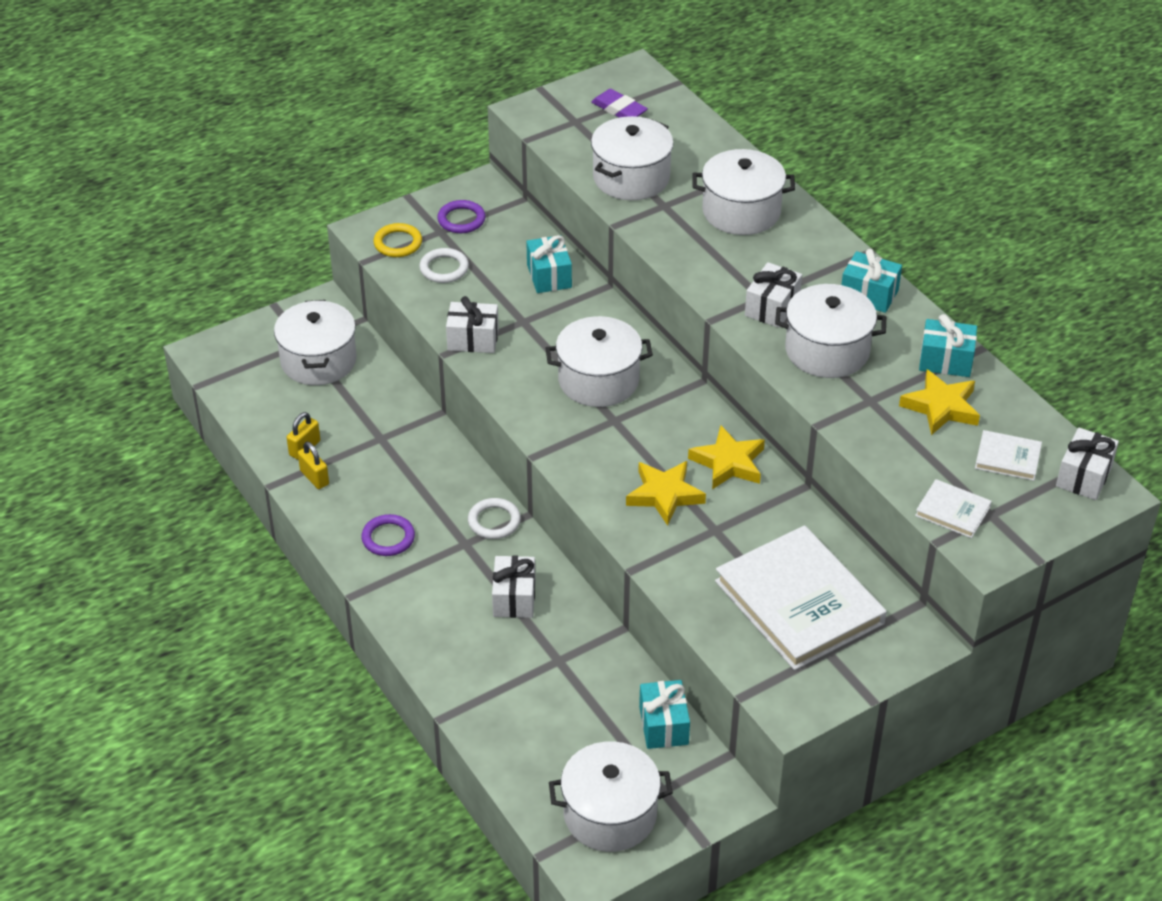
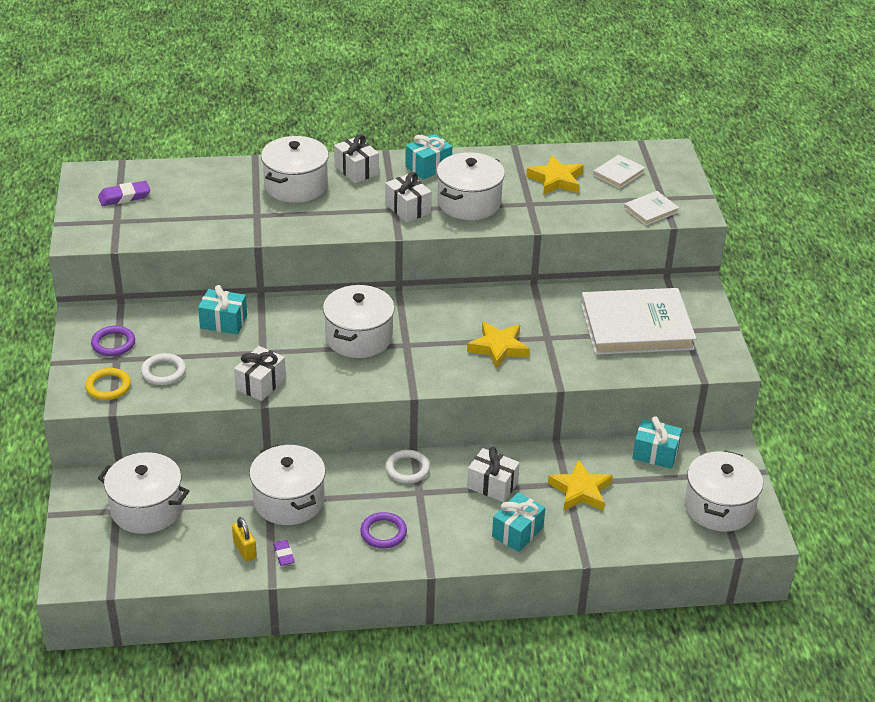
camera: 65 degrees left, 5 degrees down
yellow padlock [298,442,329,489] -> purple eraser [273,540,295,566]
white pot [591,116,674,200] -> white pot moved to [249,445,326,525]
yellow star [688,425,765,490] -> yellow star moved to [548,459,613,511]
turquoise gift [919,314,977,377] -> turquoise gift moved to [492,492,545,552]
white gift [1056,427,1119,500] -> white gift moved to [334,134,379,183]

